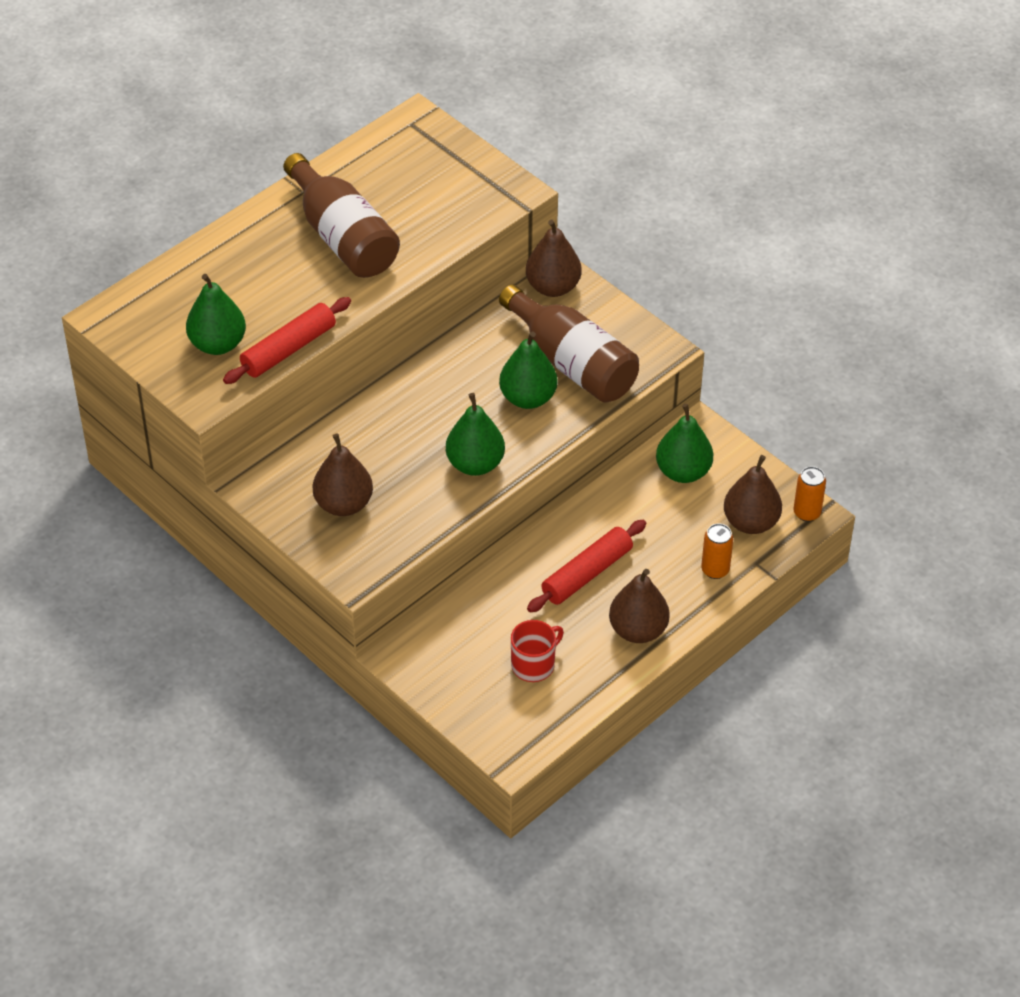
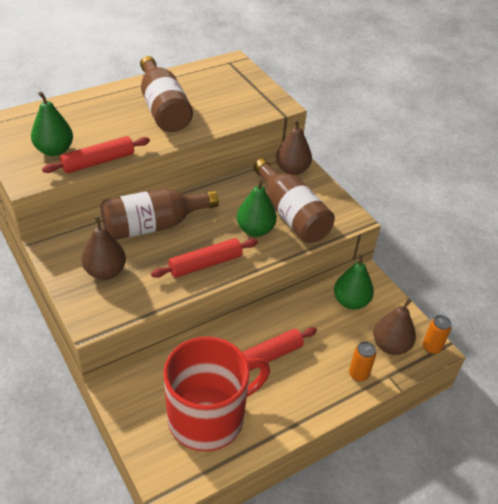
camera: 10 degrees right, 5 degrees down
green pear [446,393,505,476] -> red rolling pin [151,238,258,278]
red mug [511,620,564,682] -> red mug [163,337,270,451], size x2.33
brown pear [609,569,670,643] -> none
none -> brown bottle [100,189,219,240]

